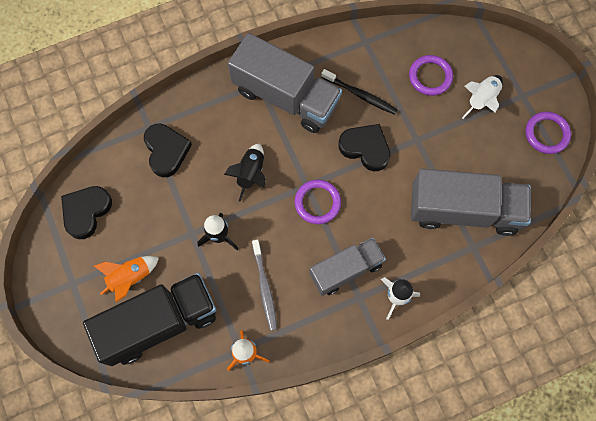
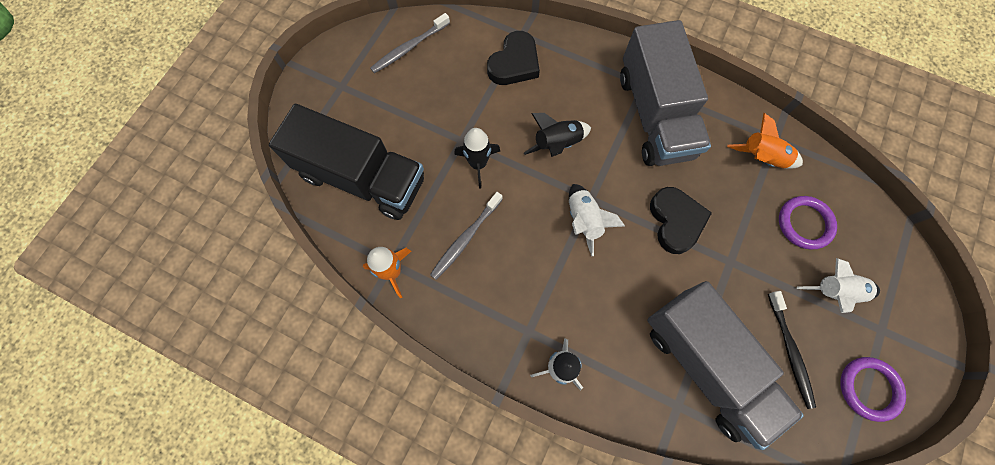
camera: 50 degrees right, 0 degrees up
black heart [61,186,112,239] -> grey toothbrush [370,13,450,73]
orange rocket [94,256,159,302] -> orange rocket moved to [727,113,803,169]
purple ring [294,180,341,224] -> white rocket [569,184,625,256]
grey truck [310,238,386,296] -> none
black toothbrush [321,69,398,115] -> black toothbrush moved to [768,291,816,409]

